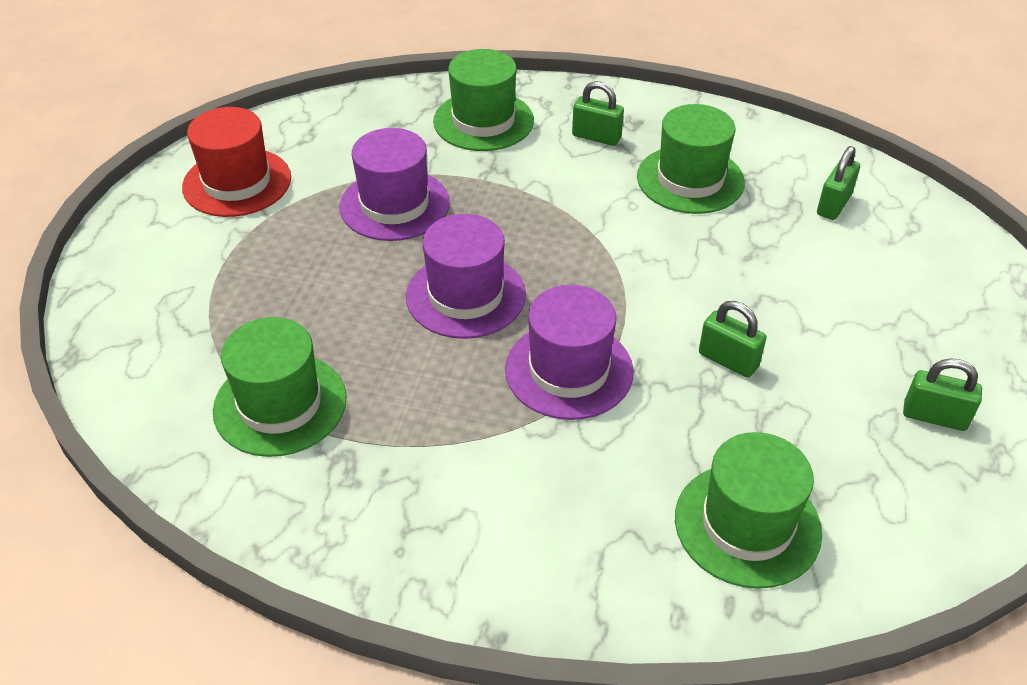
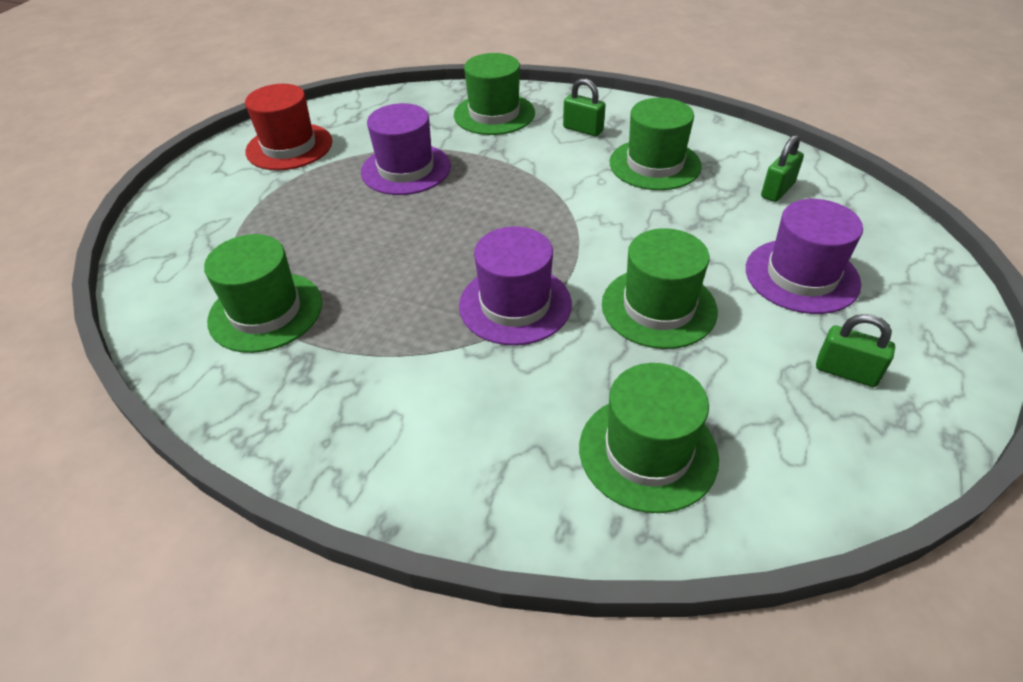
camera: 10 degrees right, 0 degrees up
purple hat [406,214,526,339] -> purple hat moved to [746,199,863,314]
green padlock [699,301,767,377] -> green hat [602,228,718,349]

